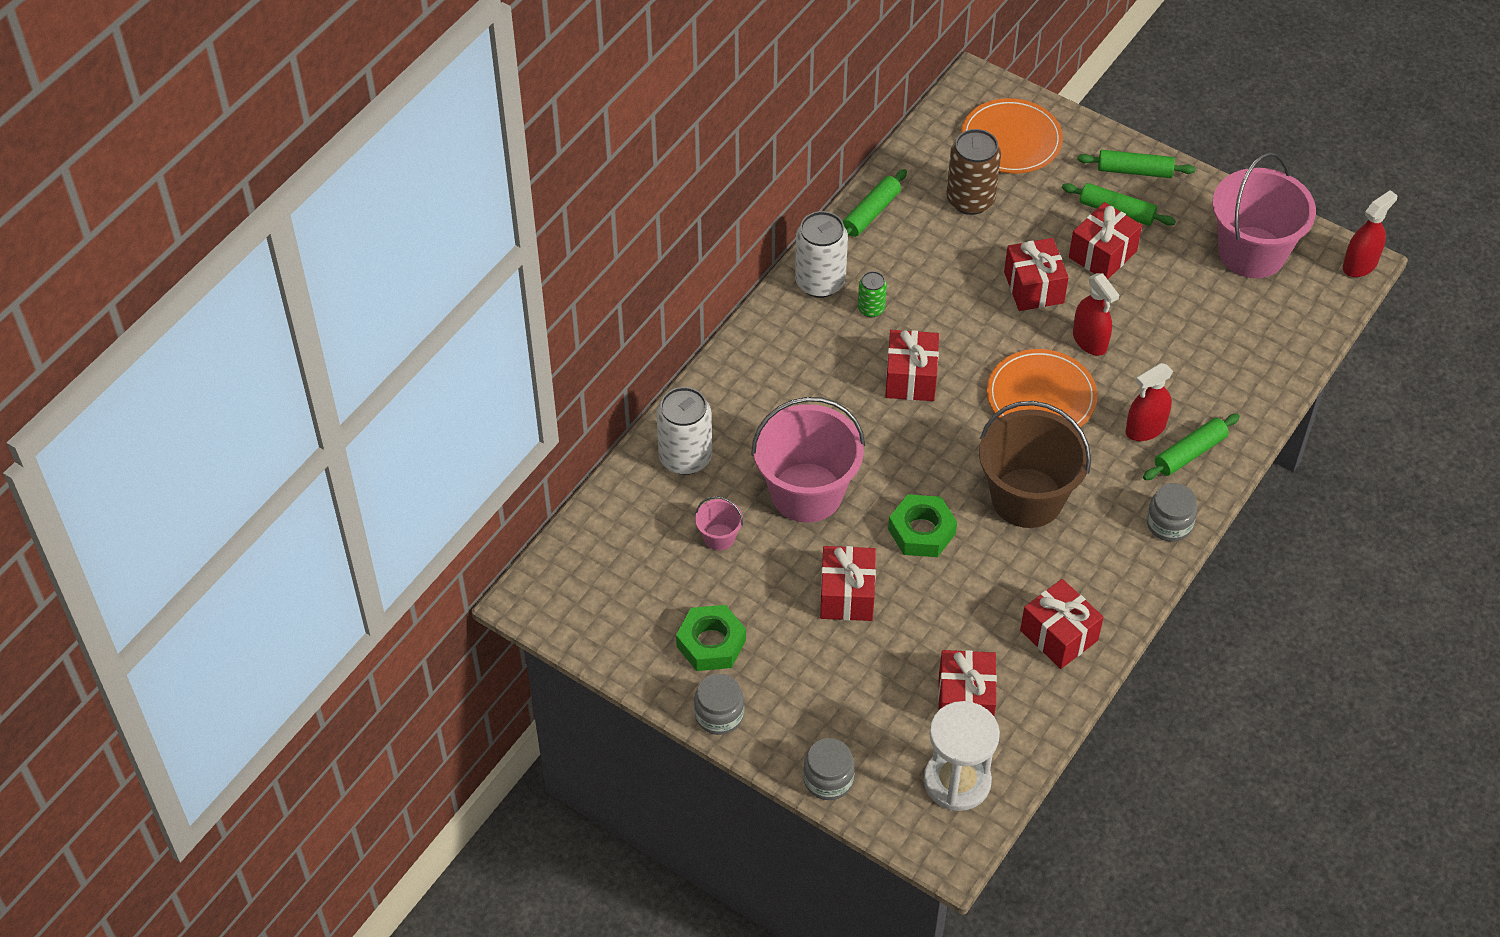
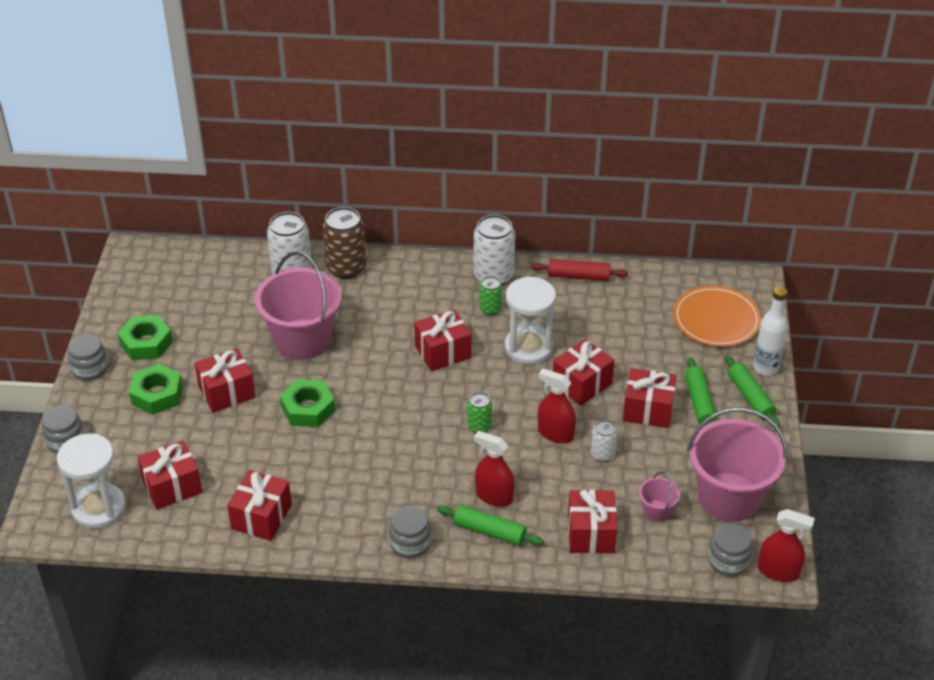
camera: 60 degrees right, 10 degrees down
pink bucket [695,496,743,550] -> pink bucket moved to [639,472,680,522]
green rolling pin [842,169,907,237] -> red rolling pin [531,259,628,281]
brown can [946,129,1001,215] -> brown can moved to [323,207,366,279]
brown bucket [979,401,1091,528] -> none
orange plate [987,349,1098,427] -> green can [468,392,492,433]
red spray bottle [1073,273,1119,356] -> red spray bottle turned 90 degrees clockwise [538,368,576,443]
none -> green nut [129,364,183,415]
none -> white hourglass [505,276,556,365]
none -> red gift [568,490,617,554]
none -> white can [591,420,617,462]
none -> grey jar [708,523,753,576]
none -> white bottle [753,286,788,376]

